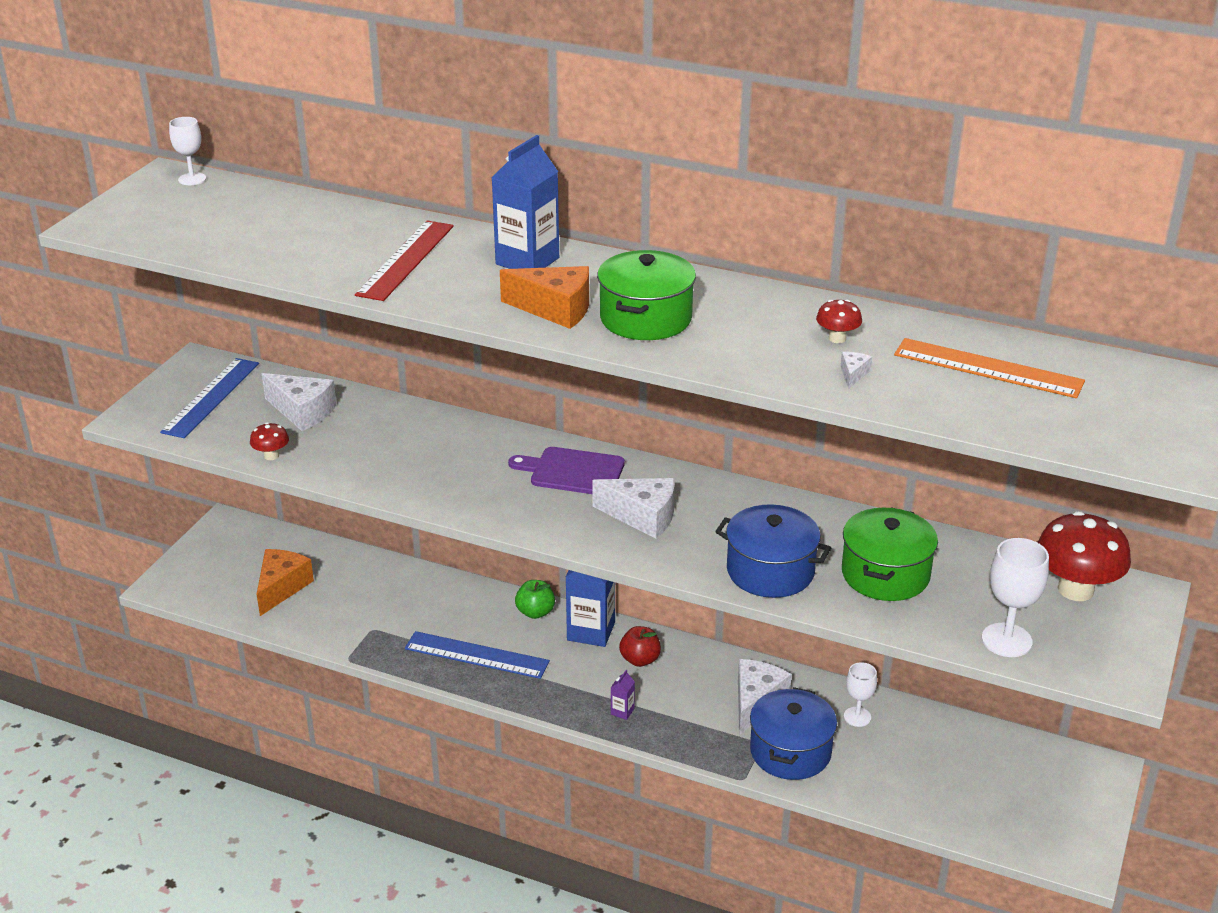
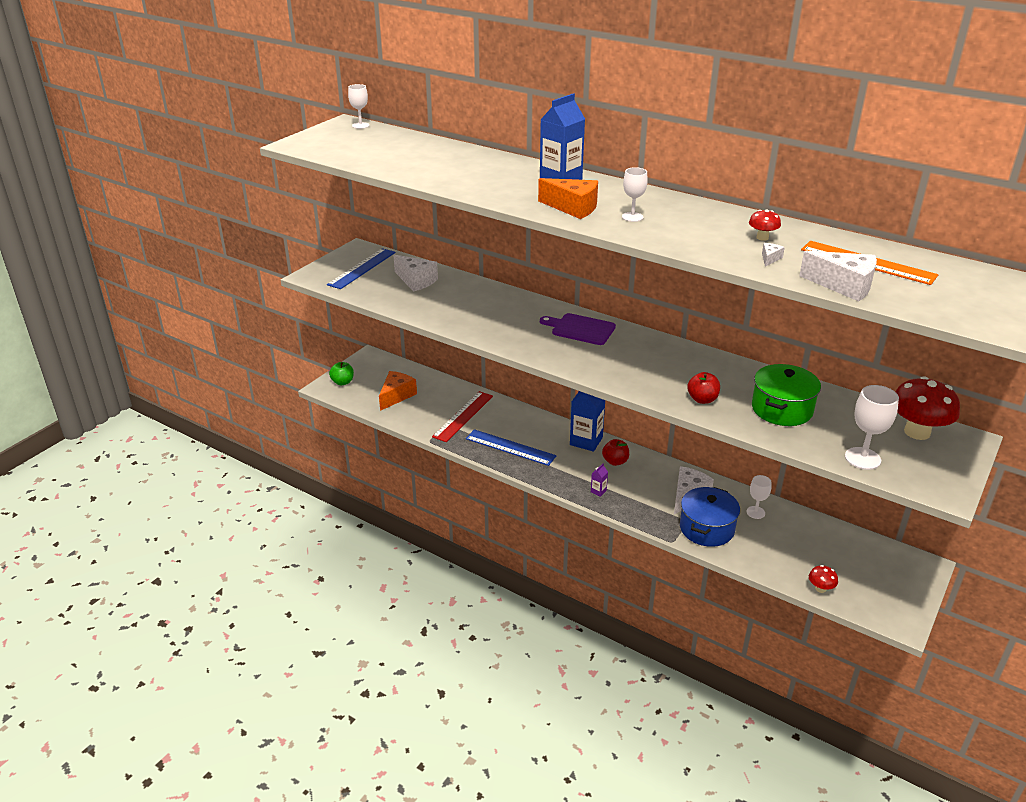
camera: 10 degrees right, 0 degrees up
red mushroom [250,422,289,460] -> red mushroom moved to [809,565,838,593]
red ruler [355,220,454,301] -> red ruler moved to [432,391,493,442]
green apple [515,580,555,619] -> green apple moved to [329,362,354,385]
white cheese [592,478,675,539] -> white cheese moved to [799,251,877,301]
green pot [597,250,696,340] -> white goblet [622,167,648,222]
blue pot [715,504,831,598] -> red apple [687,372,720,404]

